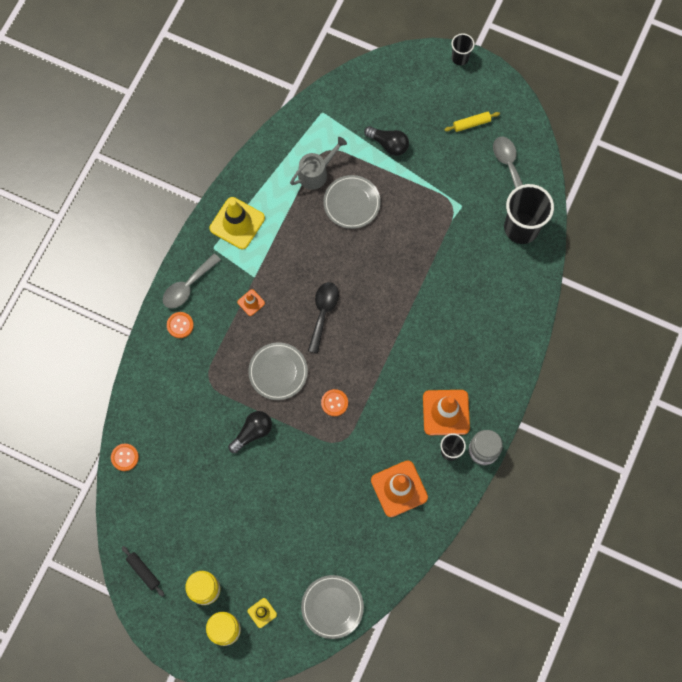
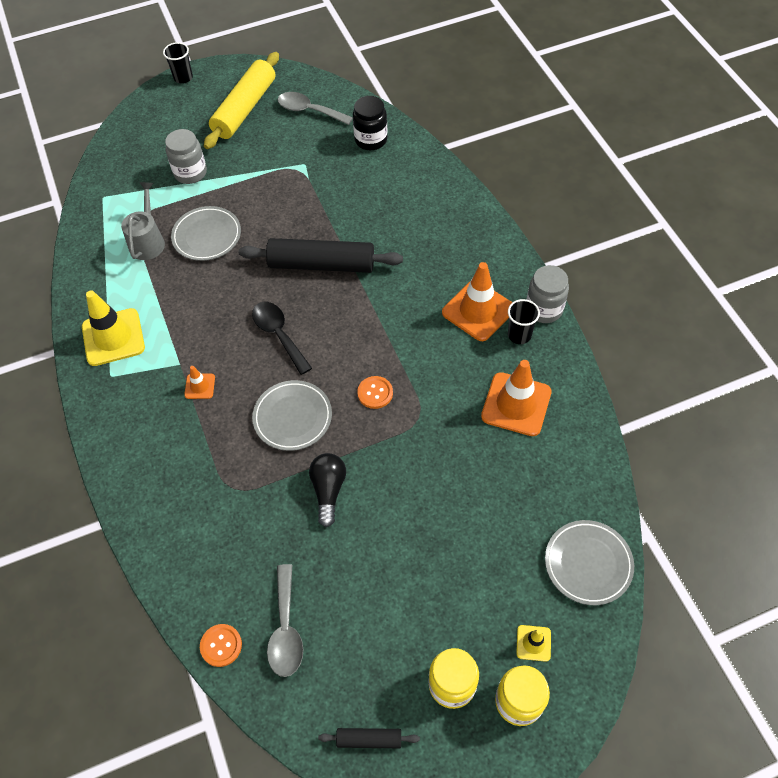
camera: 45 degrees left, 15 degrees down
grey spoon [163,253,221,308] -> grey spoon moved to [267,564,303,677]
orange button [167,312,194,338] -> none
black light bulb [364,126,409,156] -> grey jar [165,129,207,184]
yellow rolling pin [444,112,500,132] -> yellow rolling pin [204,52,279,149], size x2.19
black cup [504,184,554,244] -> black jar [353,96,388,150]
none -> black rolling pin [239,238,403,273]

